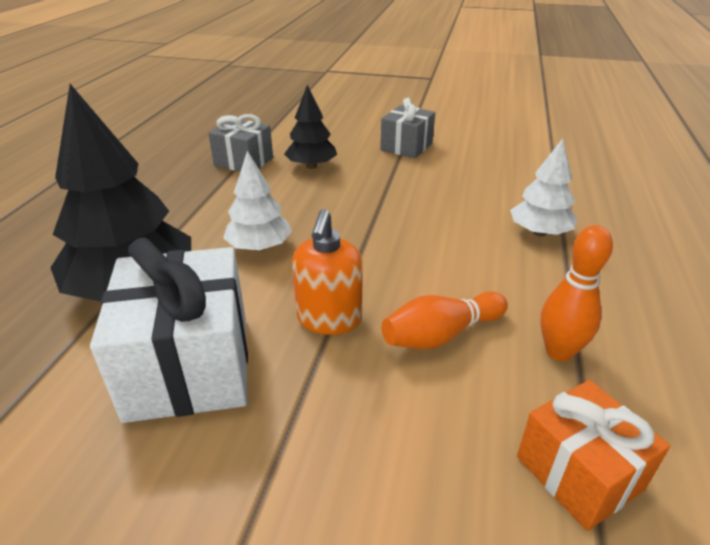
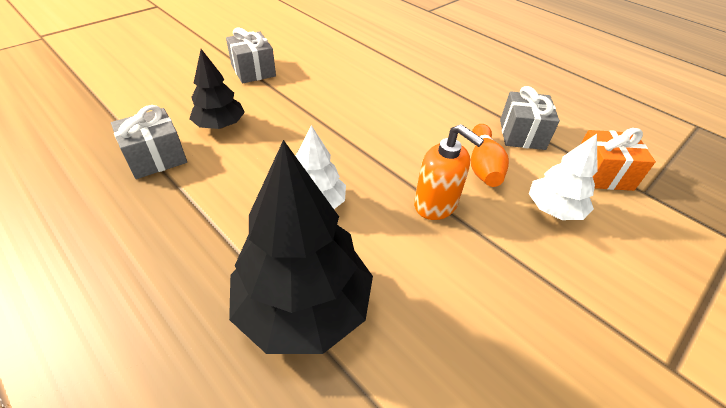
camera: 60 degrees left, 10 degrees up
white gift [90,237,248,423] -> none
white tree [510,138,577,236] -> white tree moved to [529,134,598,220]
orange bowling pin [540,225,613,362] -> grey gift [500,86,560,150]

